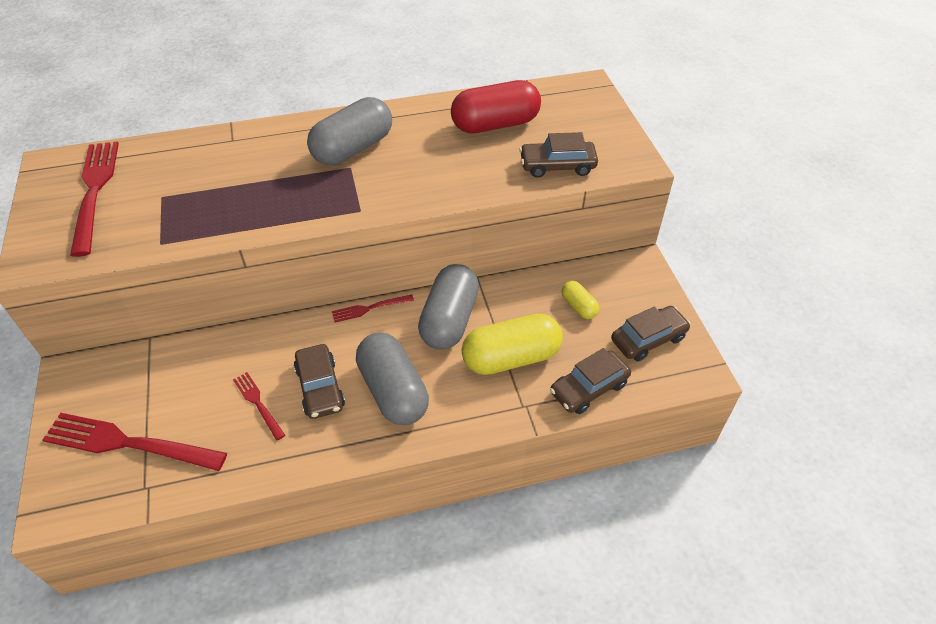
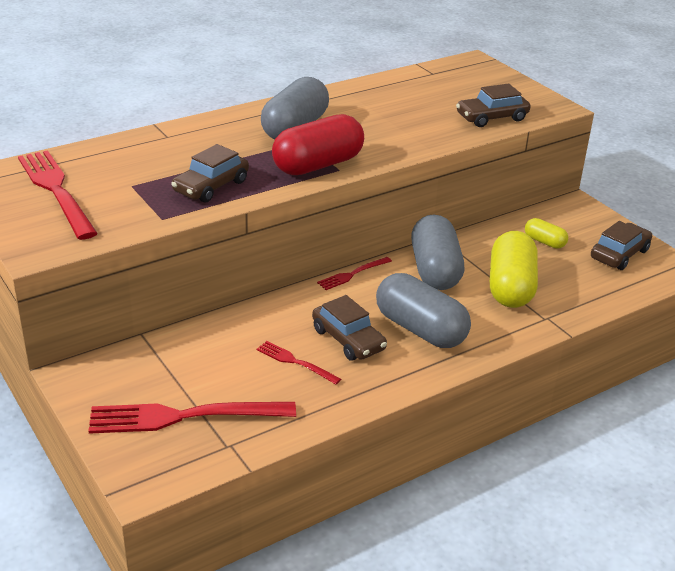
camera: 20 degrees left, 15 degrees down
red capsule [451,80,541,133] -> red capsule moved to [272,114,364,175]
yellow capsule [462,314,563,375] -> yellow capsule turned 45 degrees counterclockwise [490,231,538,308]
brown car [550,348,631,414] -> brown car moved to [171,144,249,203]

